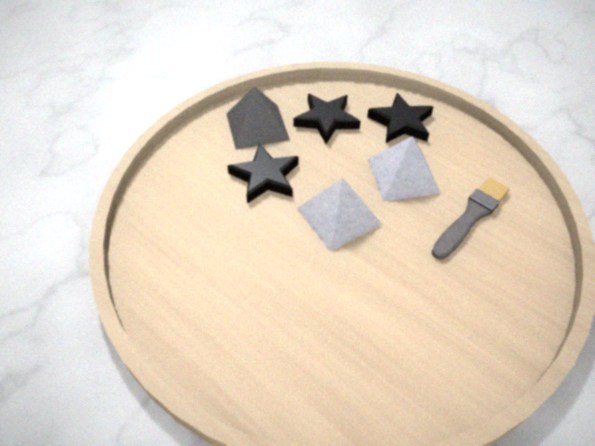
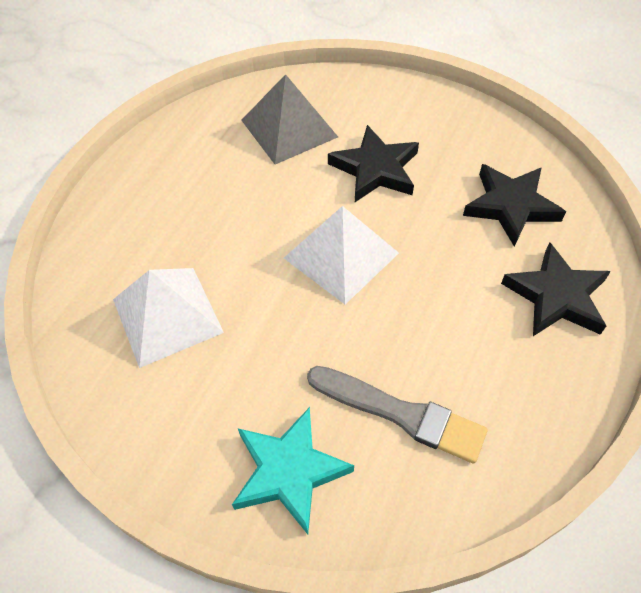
camera: 75 degrees right, 5 degrees up
grey pyramid [227,86,290,150] -> grey pyramid moved to [241,74,338,164]
white pyramid [368,136,441,202] -> white pyramid moved to [113,268,224,368]
none -> turquoise star [232,407,354,534]

